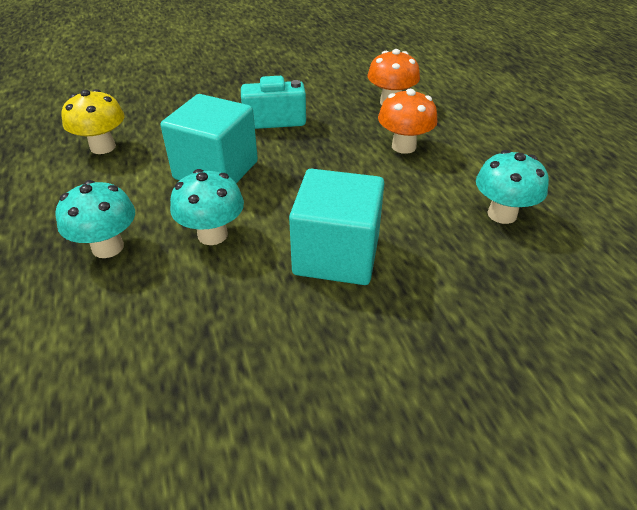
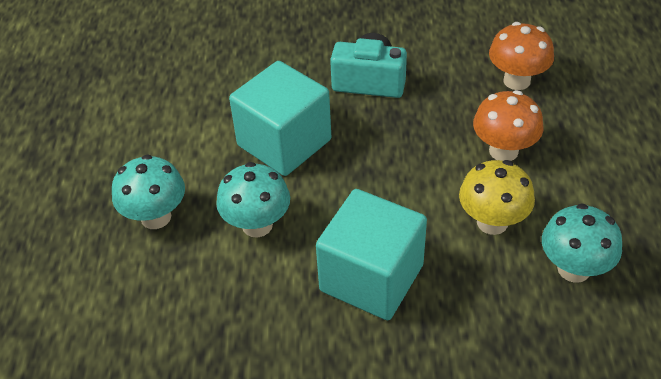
camera: 20 degrees right, 5 degrees up
yellow mushroom [62,89,125,154] -> yellow mushroom moved to [459,160,535,235]

